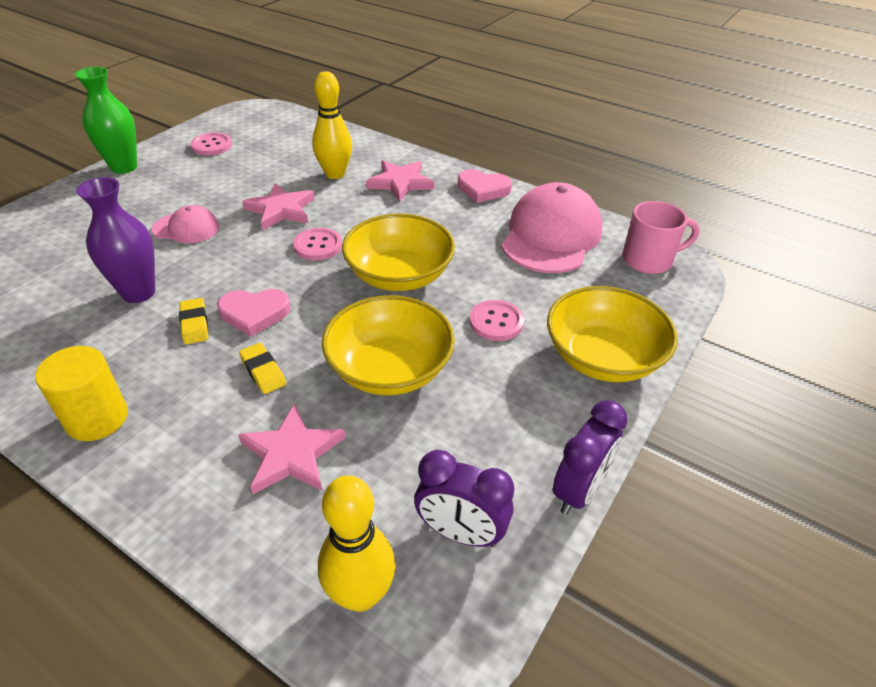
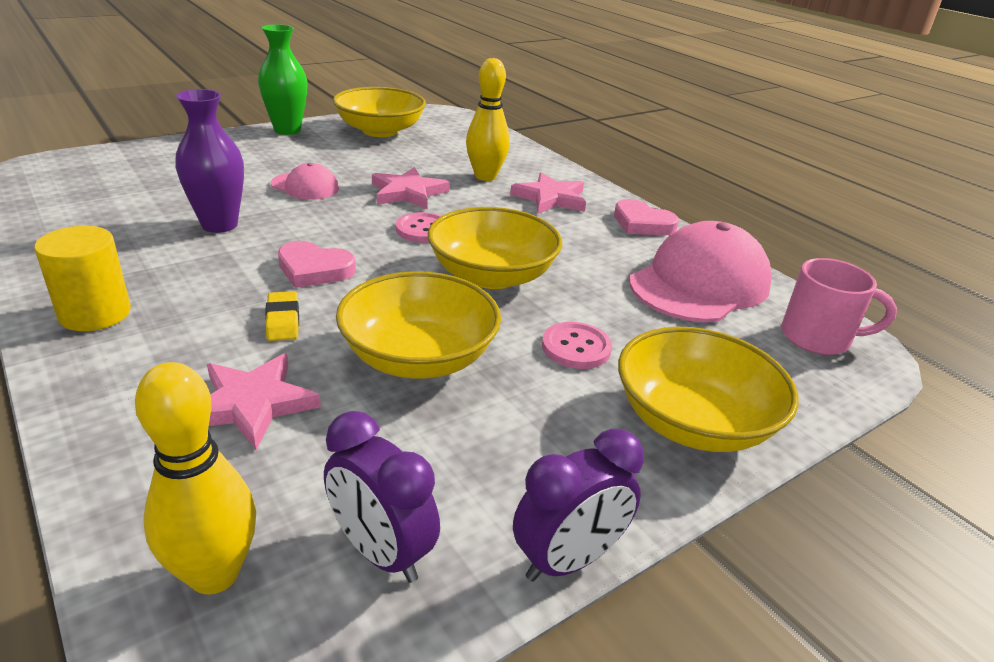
camera: 20 degrees right, 10 degrees down
yellow eraser [179,298,208,344] -> none
pink button [190,132,232,156] -> yellow bowl [333,87,426,137]

